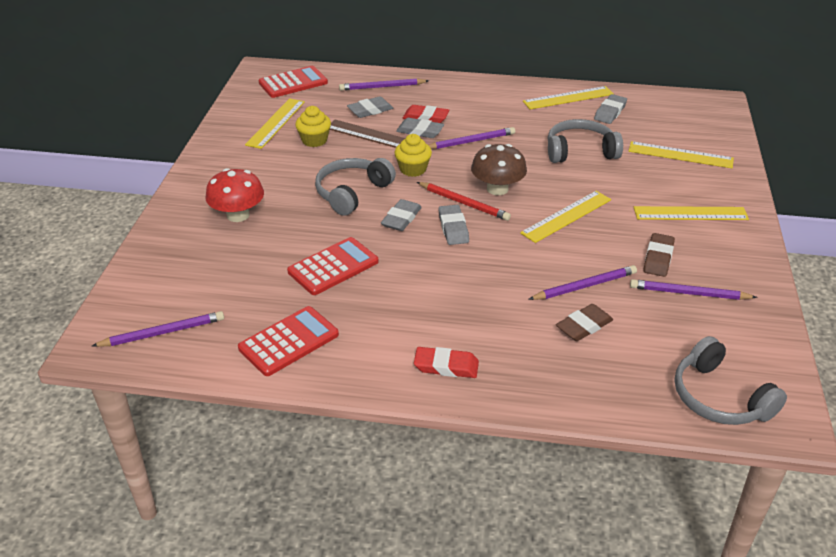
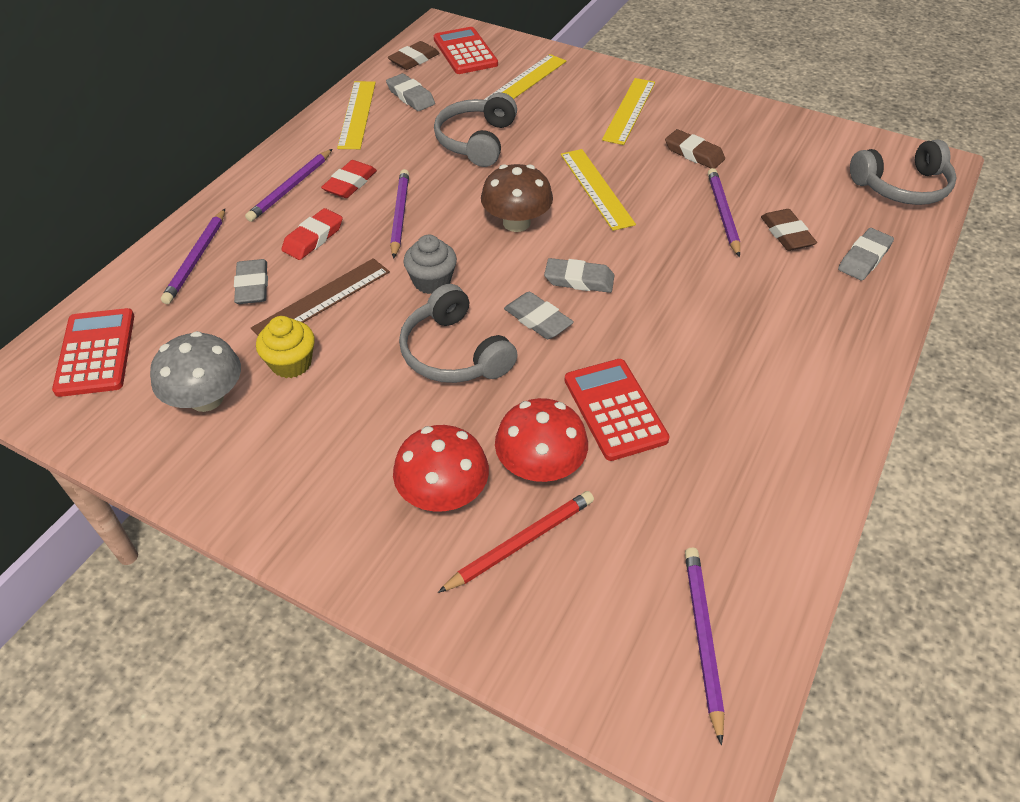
camera: 70 degrees left, 10 degrees up
red calculator [238,306,339,376] -> red calculator moved to [434,27,498,74]
yellow ruler [245,98,305,149] -> grey mushroom [150,331,241,412]
yellow cupcake [394,134,432,177] -> grey cupcake [403,235,457,294]
grey eraser [396,118,444,138] -> grey eraser moved to [838,228,894,281]
red eraser [414,347,479,378] -> red eraser moved to [321,160,377,198]
red pencil [417,182,511,221] -> red pencil moved to [438,491,594,593]
purple pencil [630,279,757,300] -> purple pencil moved to [245,149,332,222]
none -> brown eraser [387,41,440,70]
none -> red mushroom [495,398,588,482]

